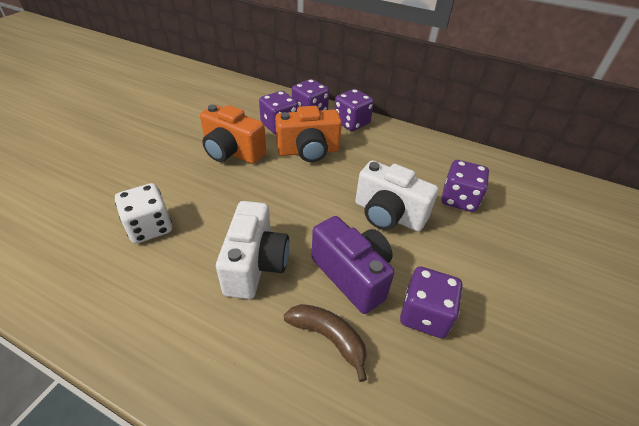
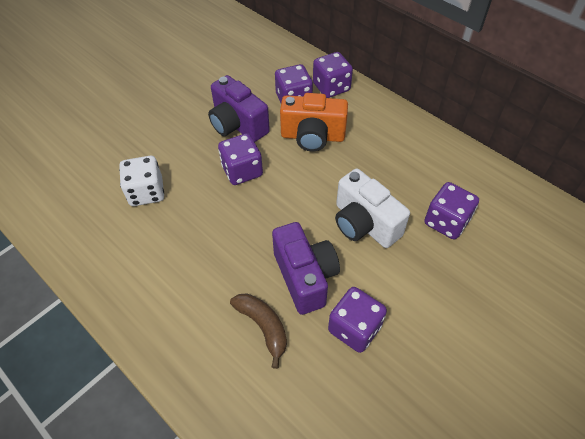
camera: 20 degrees right, 10 degrees up
orange camera [200,105,266,164] -> purple camera [208,75,270,142]
white camera [216,201,289,299] -> none
purple dice [334,89,374,131] -> purple dice moved to [218,133,263,185]

